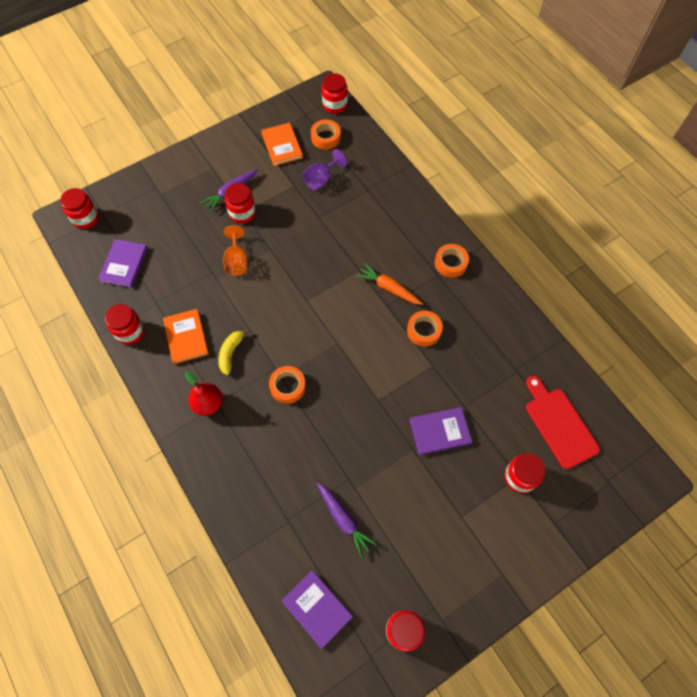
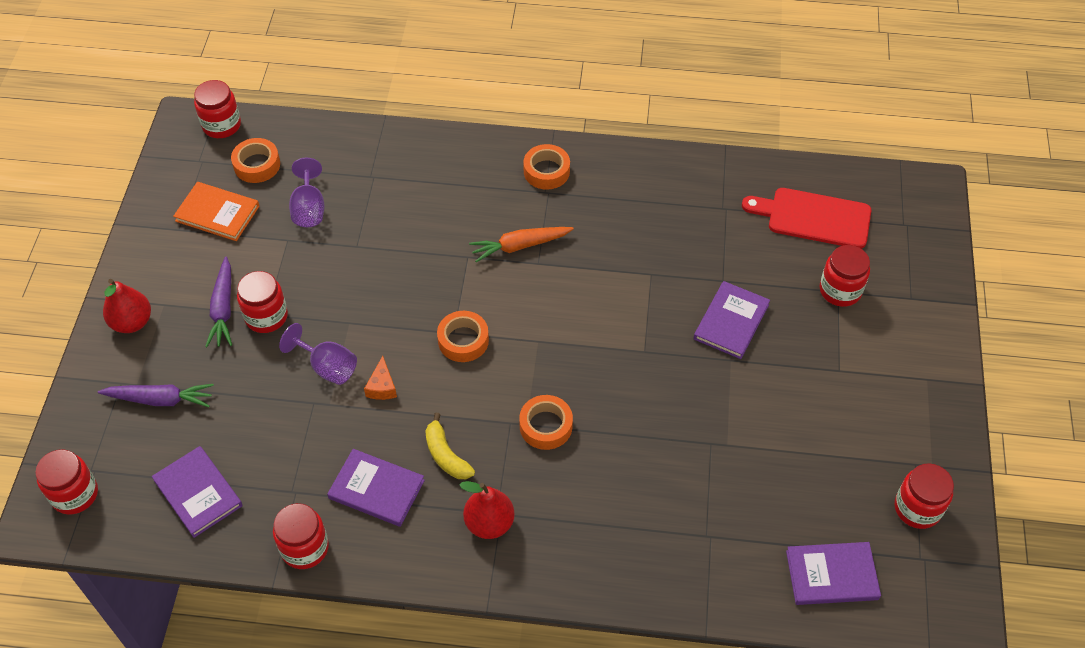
camera: 50 degrees left, 10 degrees down
orange book [163,309,209,364] -> purple book [327,449,425,527]
orange goblet [223,225,248,276] -> purple goblet [279,323,357,385]
purple carrot [317,482,377,558] -> purple carrot moved to [98,384,214,407]
orange tape [407,311,443,347] -> orange tape moved to [437,311,489,362]
none -> red pear [103,279,151,333]
none -> orange cheese [364,356,397,400]

